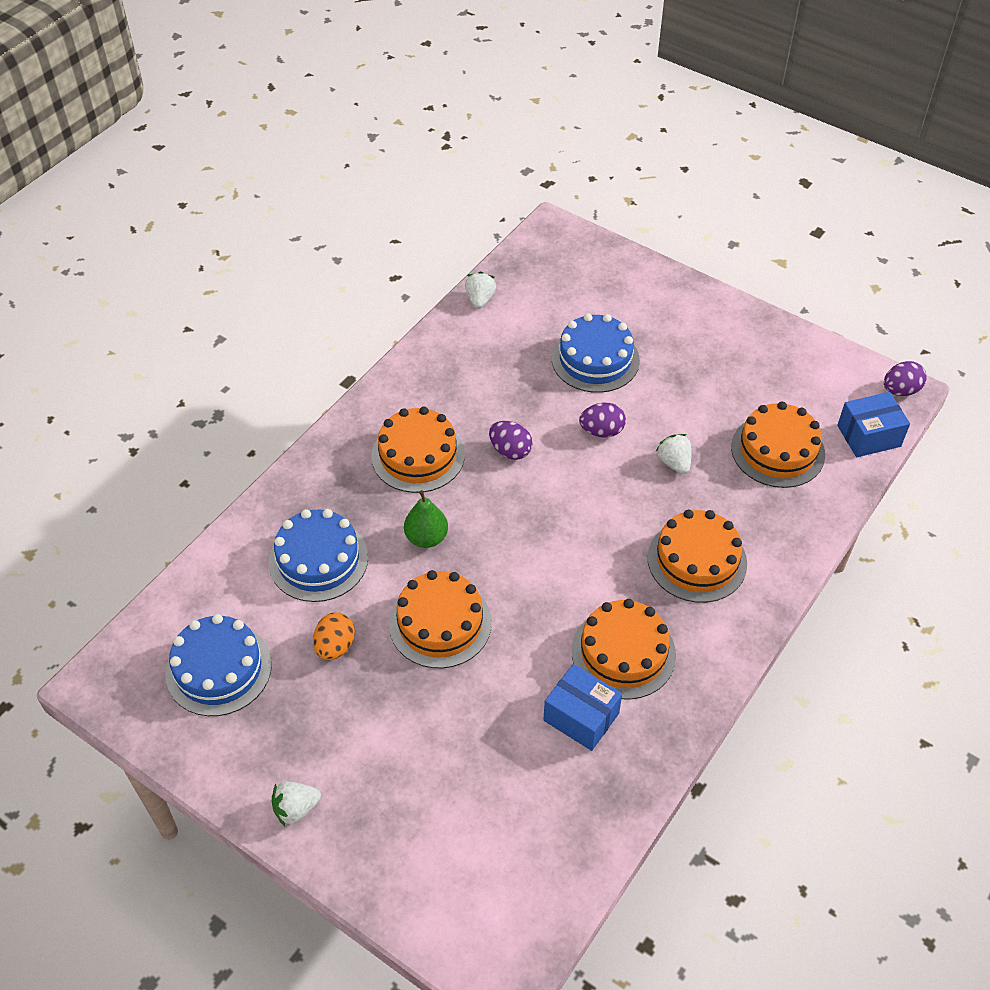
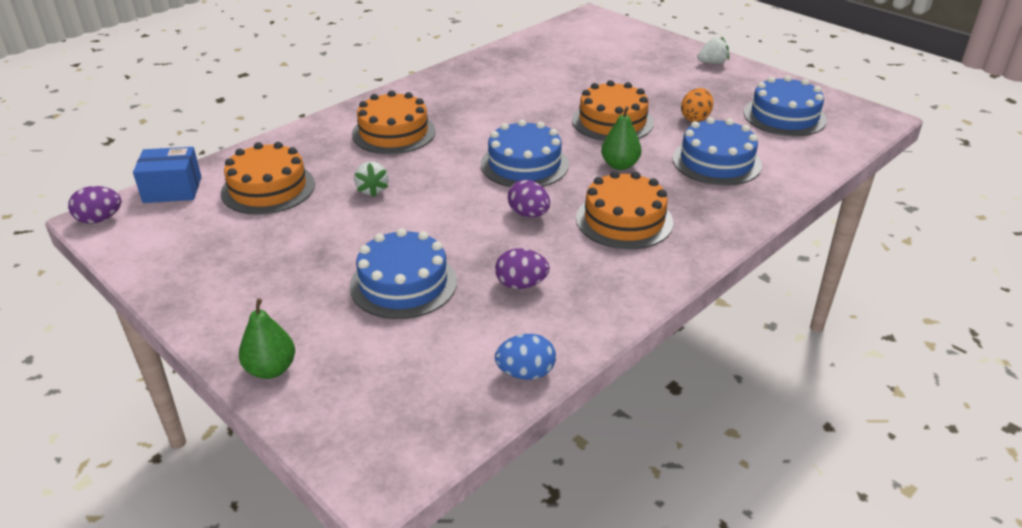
camera: 170 degrees left, 15 degrees down
white strawberry [465,271,496,309] -> blue egg [495,334,556,380]
blue box [543,664,622,751] -> none
orange cake [572,599,676,700] -> none
purple egg [579,403,626,438] -> purple egg moved to [495,248,550,289]
none -> green pear [239,298,295,379]
none -> blue cake [481,120,569,187]

